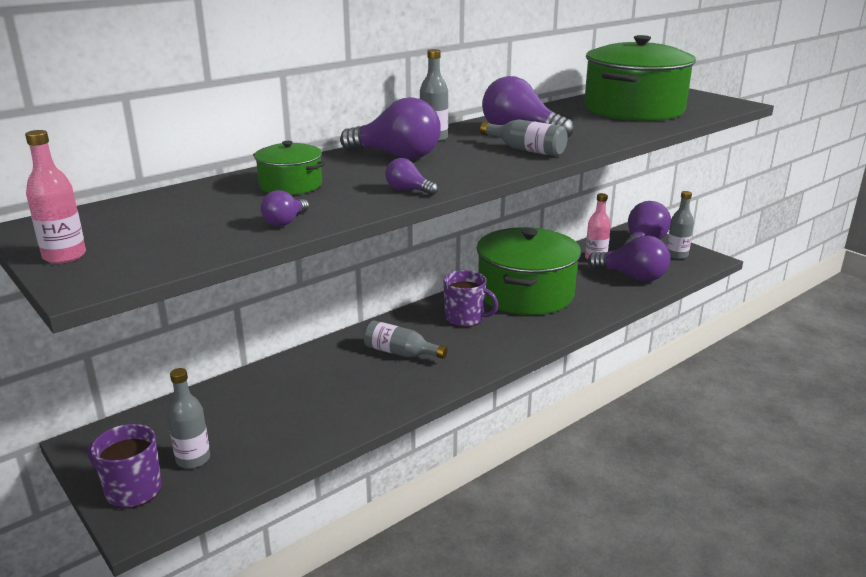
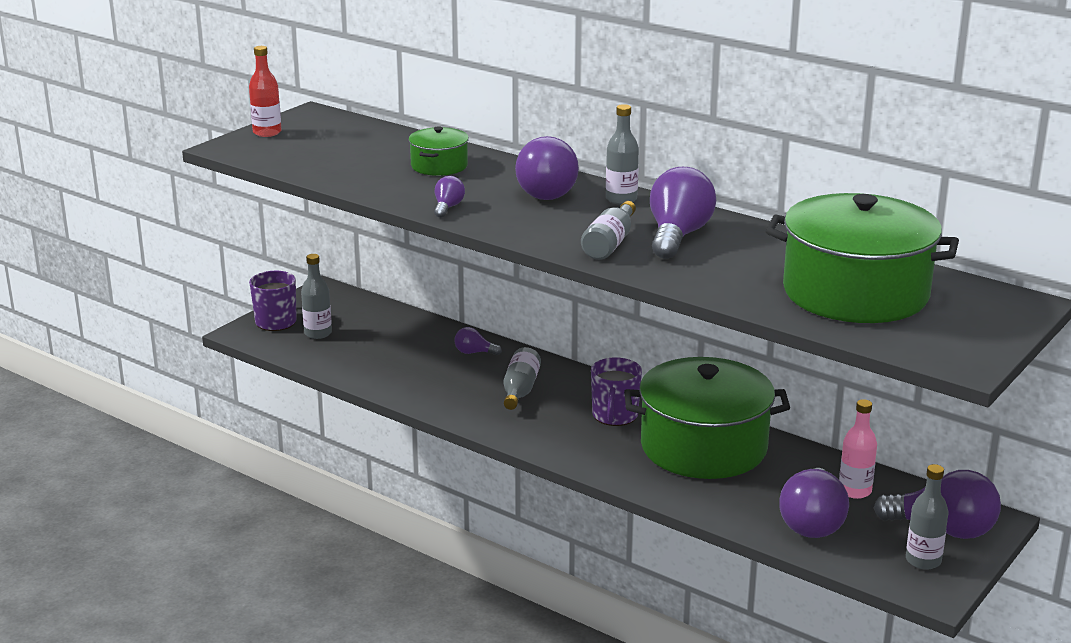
camera: 75 degrees right, 0 degrees up
pink bottle [25,130,86,264] -> red bottle [249,46,282,137]
purple light bulb [261,190,309,226] -> purple light bulb moved to [454,327,502,355]

